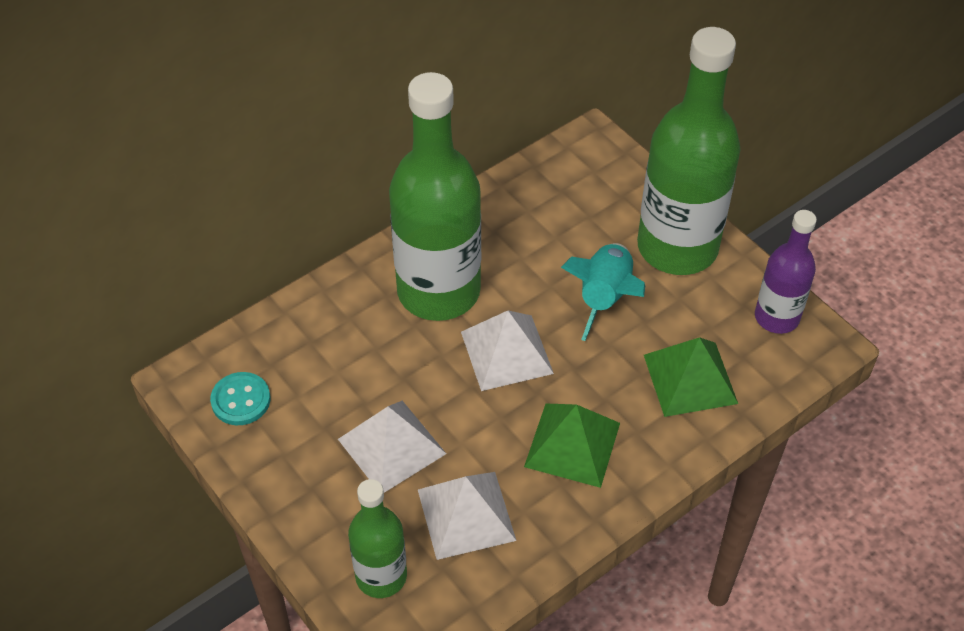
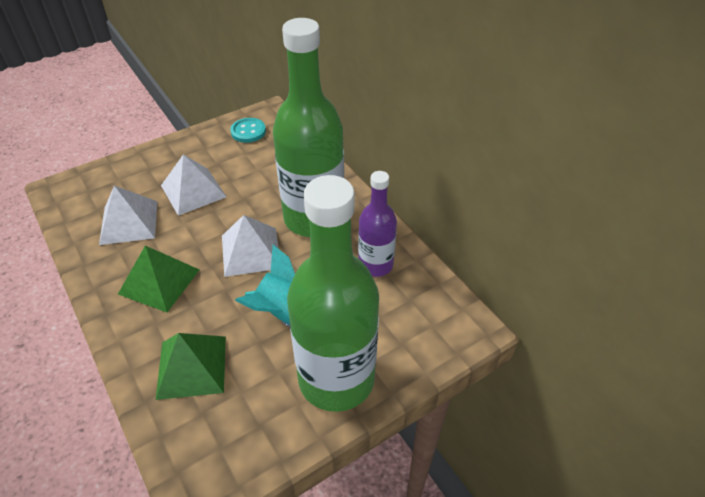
camera: 95 degrees right, 5 degrees down
green bottle [348,479,407,598] -> none
purple bottle [755,210,817,334] -> purple bottle moved to [358,171,397,277]

